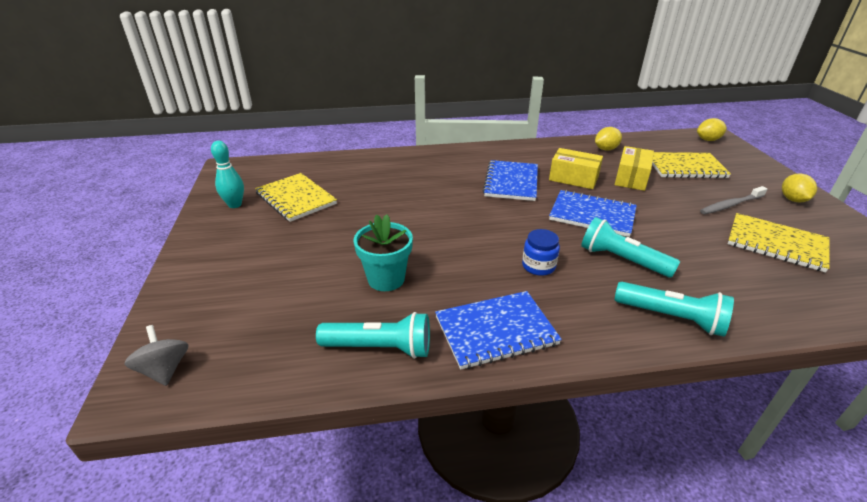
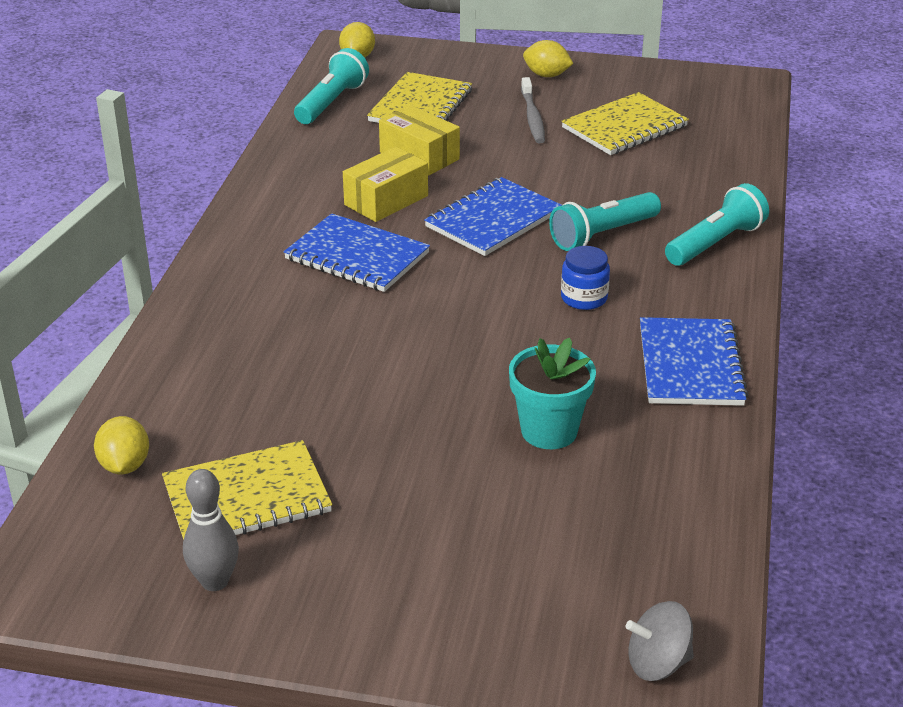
camera: 70 degrees left, 0 degrees up
turquoise bowling pin [211,141,244,208] -> grey bowling pin [183,469,239,591]
turquoise flashlight [316,312,430,359] -> turquoise flashlight moved to [294,48,369,124]
yellow lemon [595,127,622,150] -> yellow lemon moved to [94,416,149,474]

